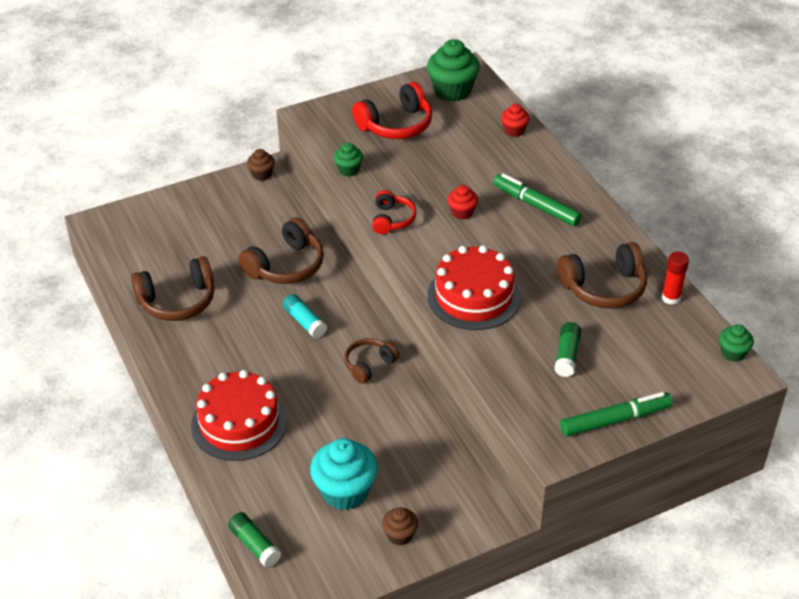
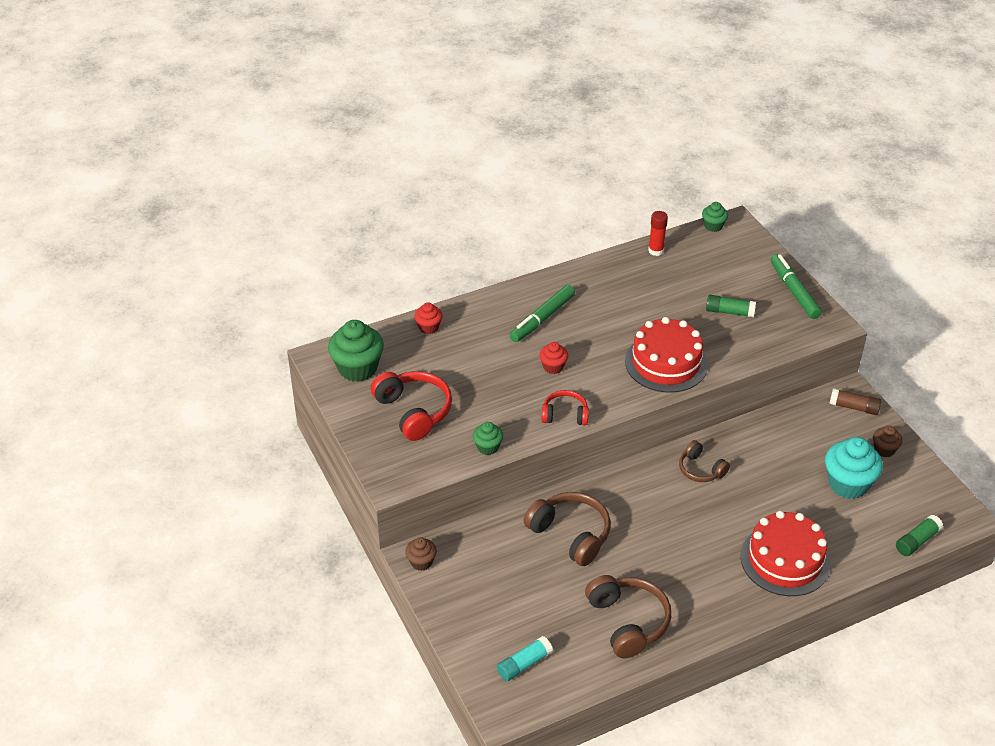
camera: 90 degrees left, 0 degrees up
turquoise glue stick [283,294,327,339] -> turquoise glue stick moved to [497,636,553,681]
brown headphones [557,242,647,309] -> none
none -> brown glue stick [829,388,881,415]

